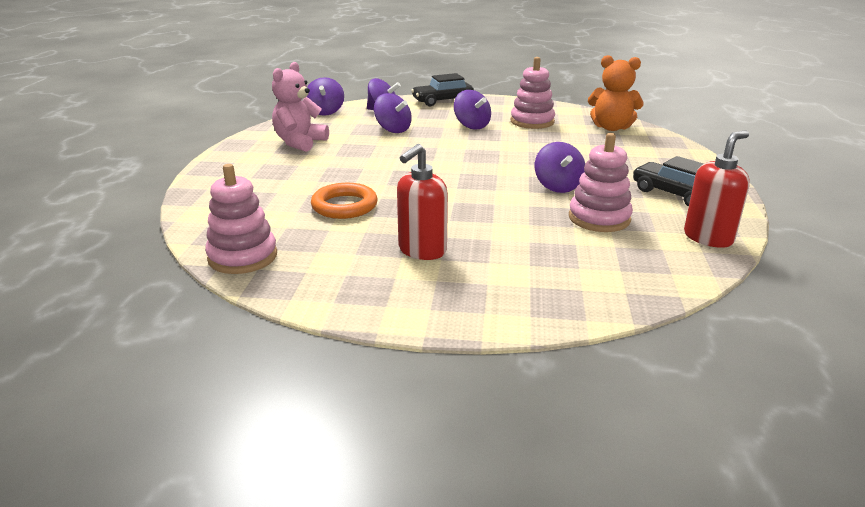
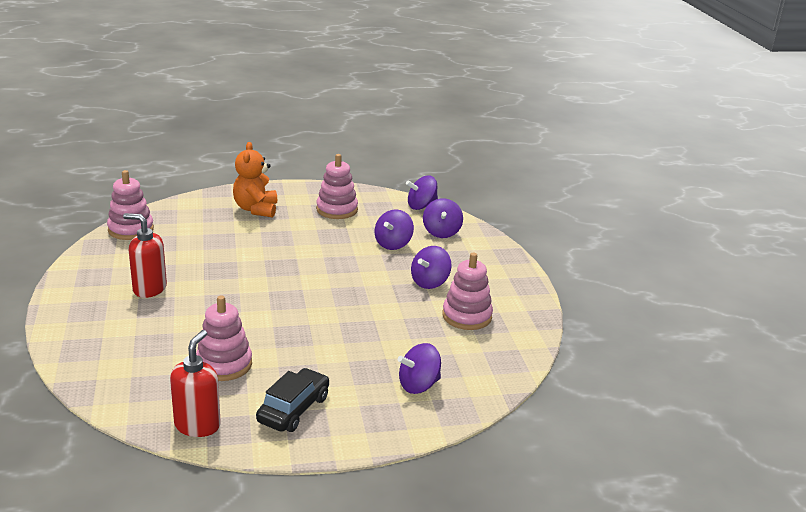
camera: 70 degrees right, 0 degrees up
pink teddy bear [272,62,329,152] -> pink stacking toy [316,154,358,219]
orange ring [311,183,378,219] -> none
black car [411,73,474,106] -> none
purple spinning top [535,142,585,193] -> purple spinning top moved to [398,343,441,394]
orange teddy bear [588,55,644,131] -> orange teddy bear moved to [233,142,277,217]
red soap dispenser [684,130,750,248] -> red soap dispenser turned 105 degrees counterclockwise [170,330,221,437]

